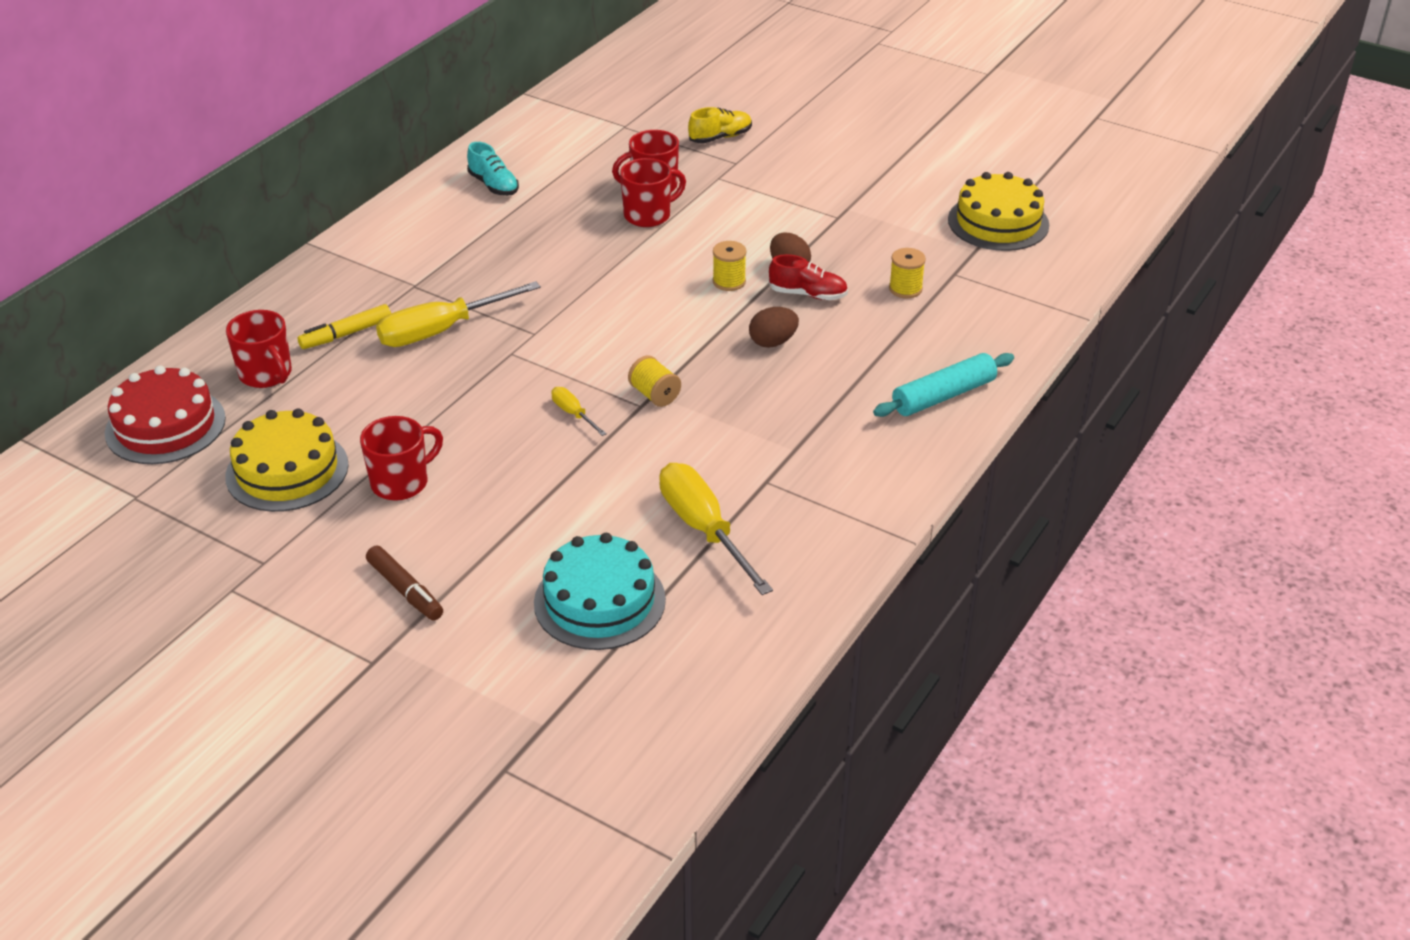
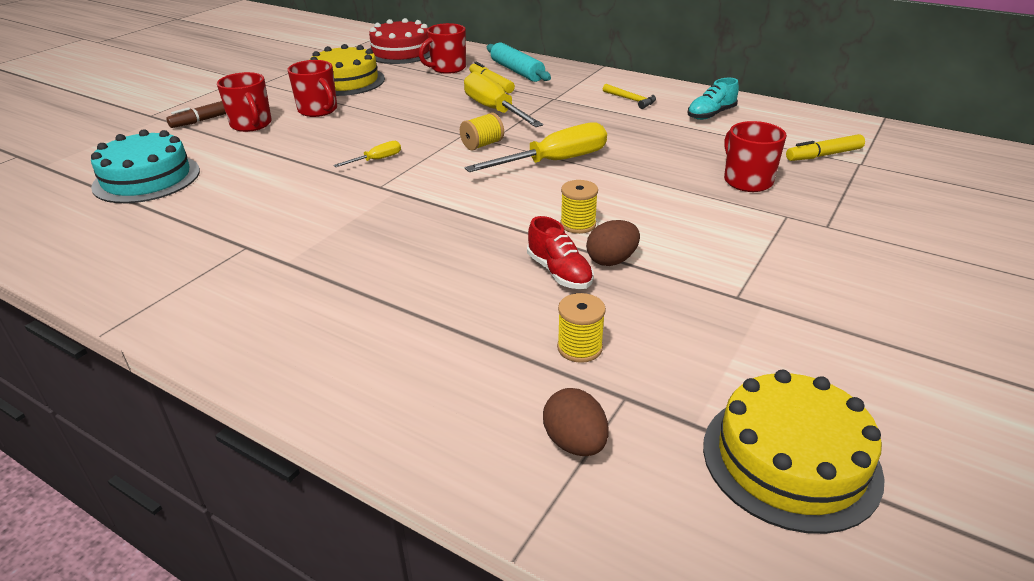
camera: 90 degrees right, 5 degrees down
red mug [620,158,686,227] -> red mug moved to [217,72,272,132]
yellow spool [628,355,681,407] -> yellow spool moved to [460,112,504,150]
yellow screwdriver [659,463,773,595] -> yellow screwdriver moved to [465,122,607,172]
yellow shoe [688,107,752,143] -> none
brown egg [749,307,799,348] -> brown egg moved to [543,388,609,456]
red shoe [769,254,848,300] -> red shoe turned 45 degrees counterclockwise [527,216,594,289]
turquoise rolling pin [873,353,1014,417] -> turquoise rolling pin moved to [487,42,551,82]
none -> yellow hammer [603,84,656,109]
none -> yellow marker [786,134,865,161]

